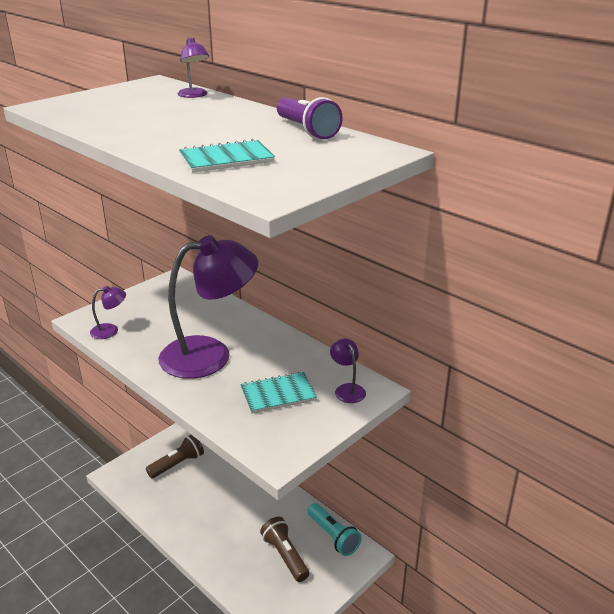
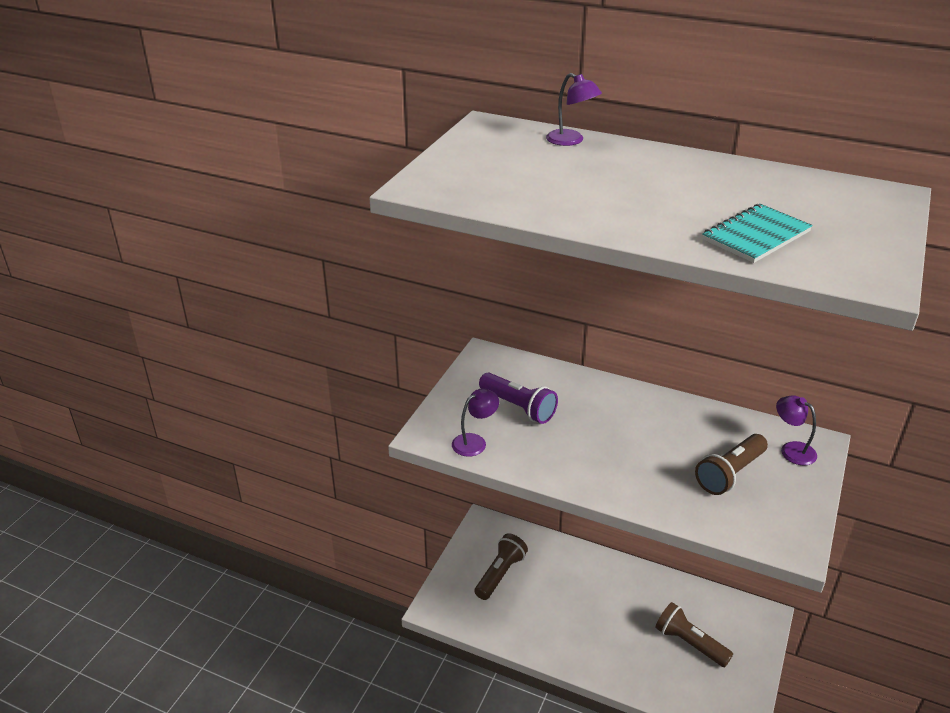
camera: 20 degrees left, 5 degrees up
purple lamp [158,235,258,379] -> none
turquoise notebook [240,372,317,414] -> brown flashlight [695,434,768,495]
purple flashlight [277,97,343,139] -> purple flashlight moved to [479,373,558,424]
turquoise flashlight [307,503,362,556] -> none

